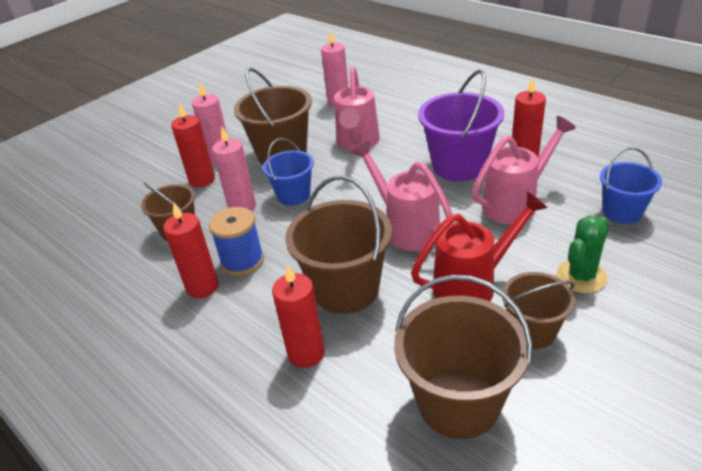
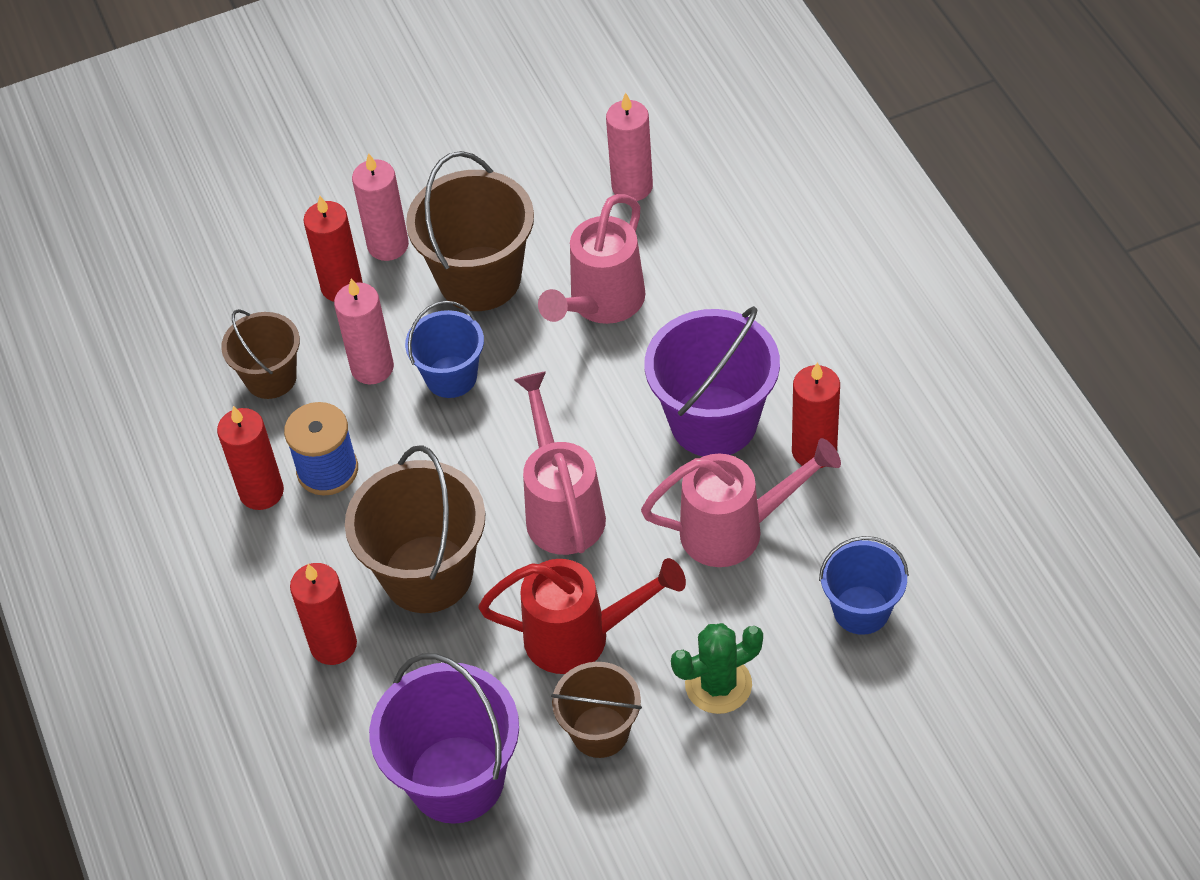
camera: 25 degrees right, 15 degrees up
brown bucket [394,275,532,439] -> purple bucket [369,653,519,824]

